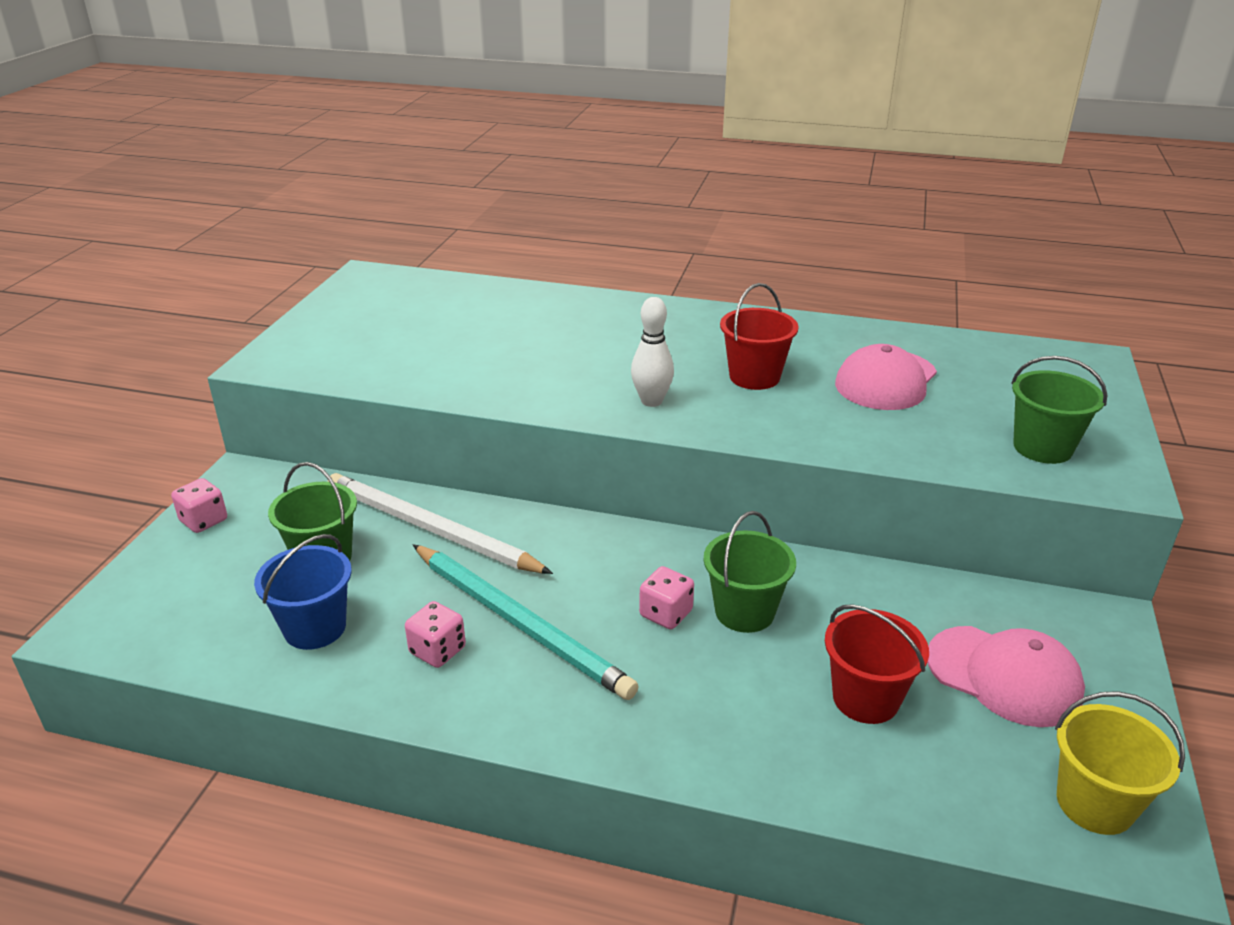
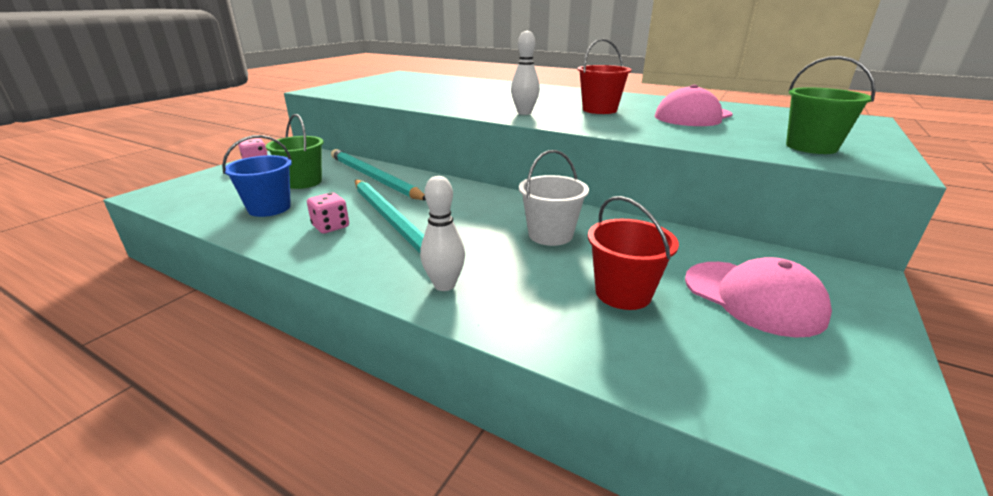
camera: 15 degrees right, 5 degrees down
white pencil [328,473,553,574] -> turquoise pencil [331,149,426,200]
pink dice [639,566,694,629] -> none
green bucket [704,511,796,633] -> white bucket [519,150,589,246]
yellow bucket [1055,691,1185,835] -> none
none -> white bowling pin [420,176,465,291]

